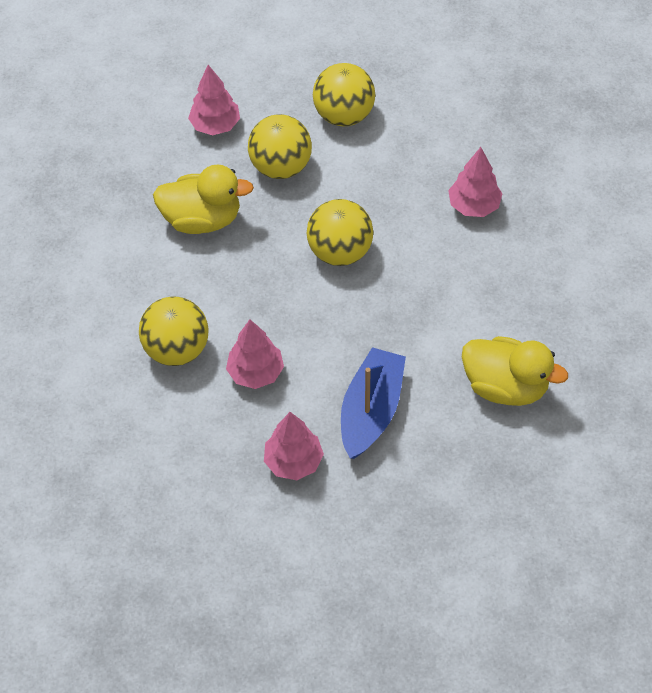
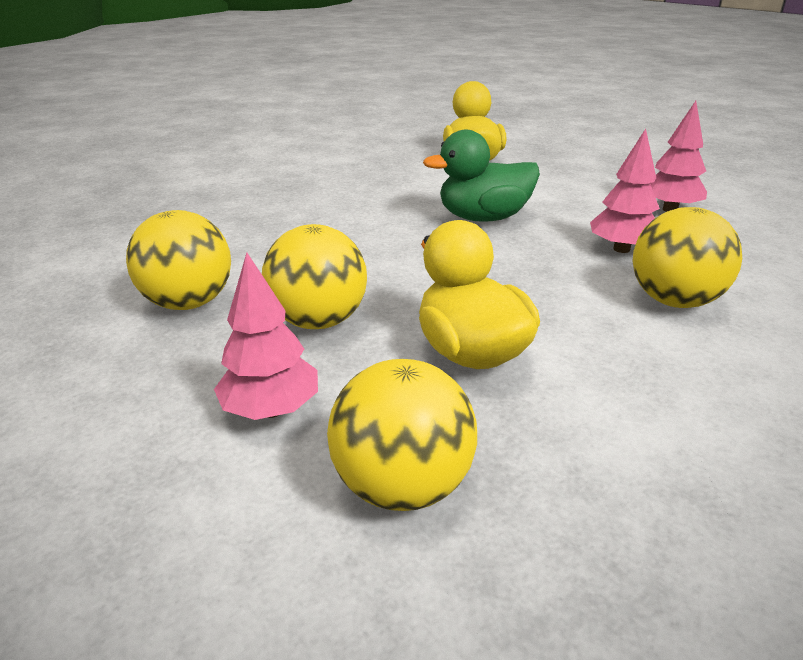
camera: 120 degrees left, 25 degrees down
yellow ball [307,199,373,266] -> yellow ball moved to [327,359,477,511]
blue boat [341,347,406,459] -> none
pink tree [448,147,502,217] -> none
none -> green duck [423,130,540,222]

